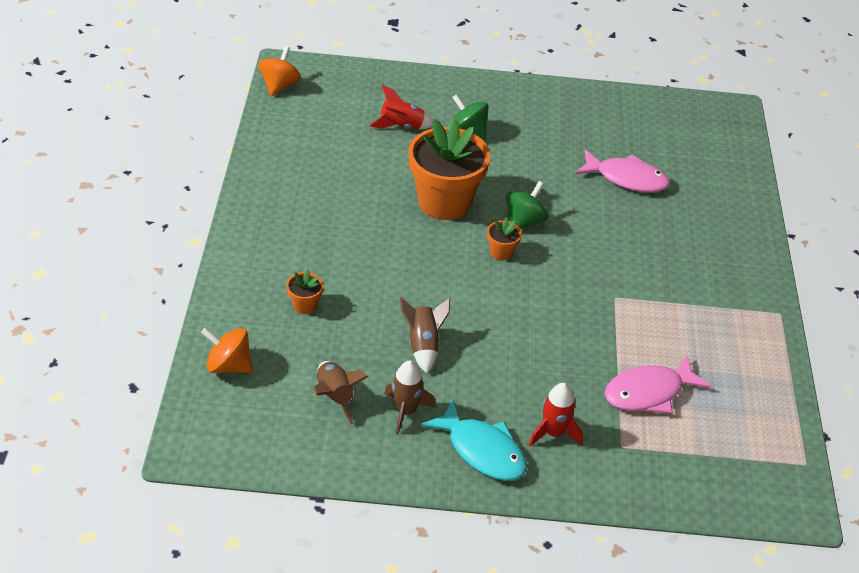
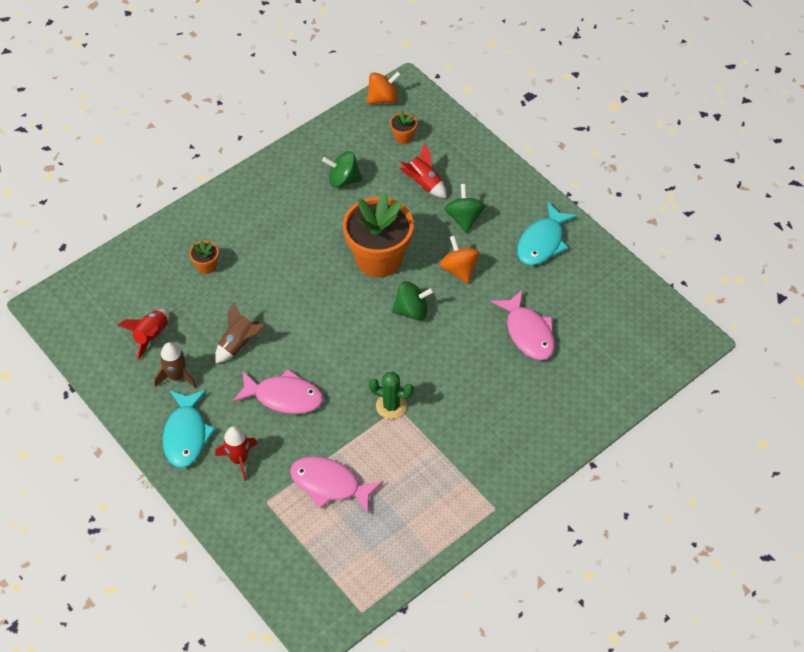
camera: 50 degrees right, 10 degrees up
orange spinning top [201,327,253,373] -> orange spinning top moved to [440,235,480,284]
brown rocket [314,361,368,424] -> red rocket [117,309,169,360]
orange flower pot [487,217,522,260] -> orange flower pot moved to [390,111,417,144]
none -> pink fish [233,369,323,414]
none -> green spinning top [322,151,362,188]
none -> green cactus [369,372,414,419]
none -> turquoise fish [517,202,578,265]

